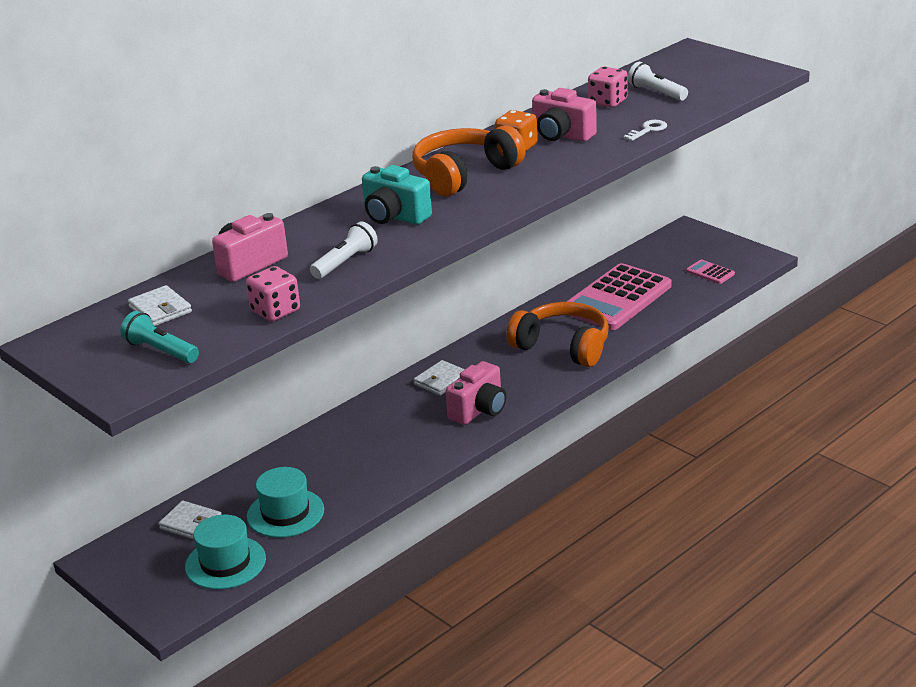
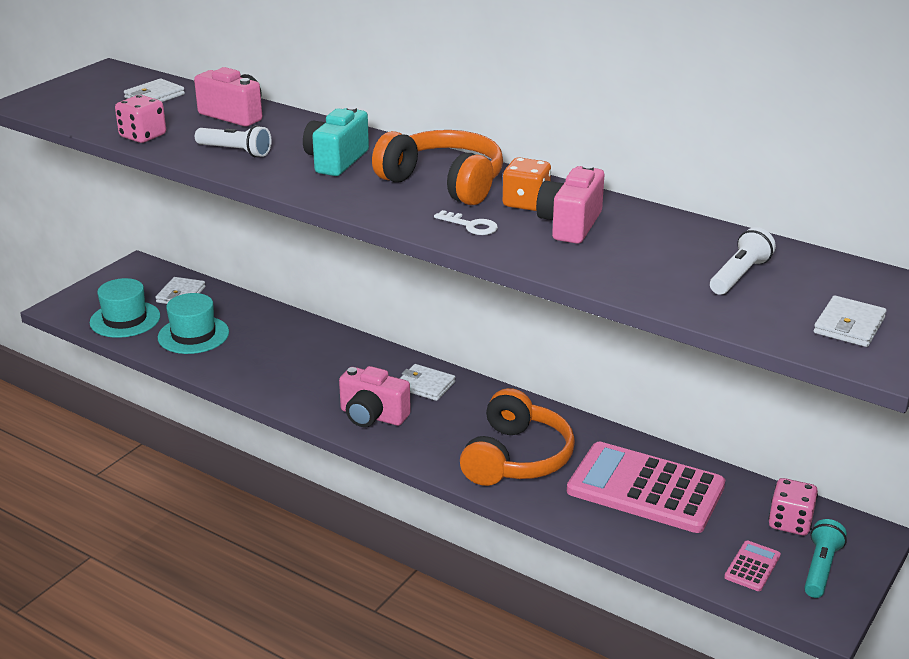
camera: 75 degrees right, 0 degrees up
turquoise flashlight [121,311,199,363] -> turquoise flashlight moved to [804,519,847,598]
pink dice [588,67,628,108] -> pink dice moved to [769,478,818,535]
white key [624,120,667,141] -> white key moved to [434,210,498,235]
none -> white wallet [814,296,886,347]

